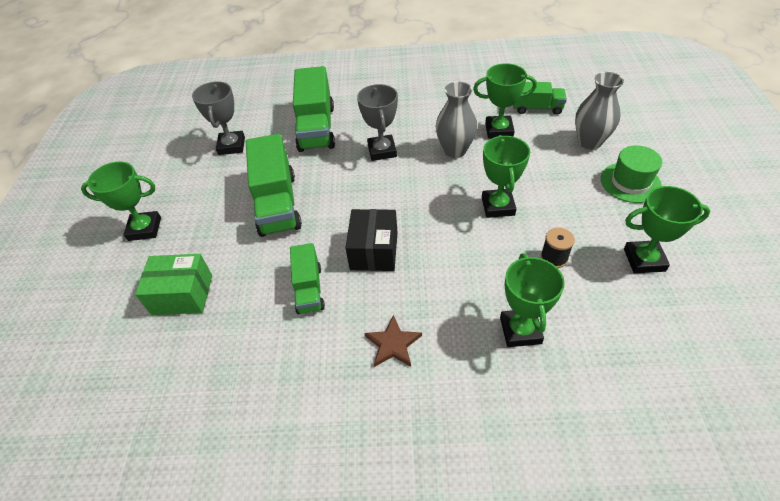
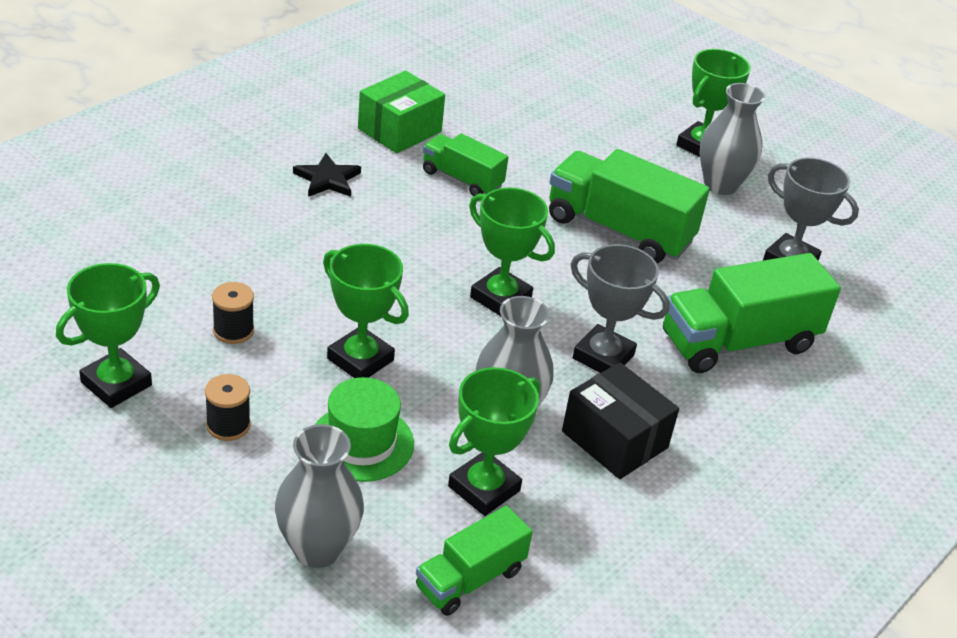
camera: 125 degrees right, 10 degrees down
green box [135,254,212,315] -> green box moved to [358,71,445,154]
green truck [293,66,335,152] -> green truck turned 60 degrees counterclockwise [663,253,841,373]
black box [345,209,398,271] -> black box moved to [562,362,679,479]
brown star [364,315,422,367] -> black star [293,153,361,197]
green trophy [500,253,565,347] -> green trophy moved to [469,188,555,316]
green hat [601,145,662,203] -> green hat moved to [315,377,414,482]
none -> black spool [205,374,251,441]
none -> grey vase [700,83,765,195]

